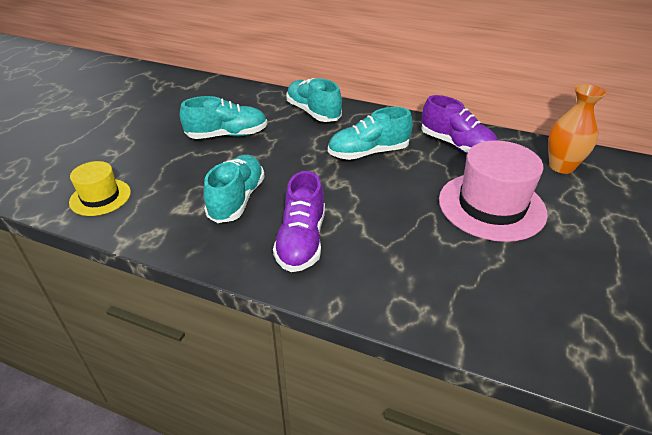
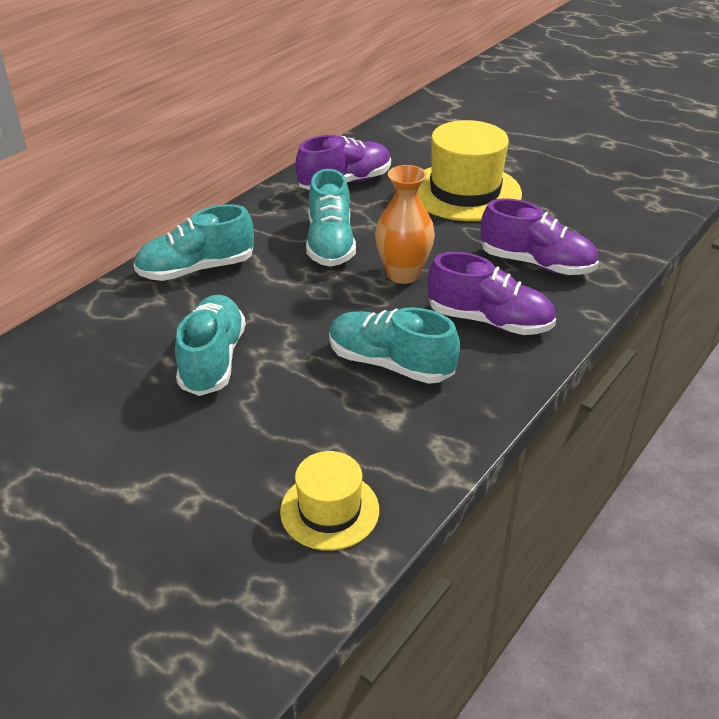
camera: 75 degrees left, 0 degrees up
pink hat [439,140,548,242] -> yellow hat [417,120,522,221]
orange vase [548,84,606,174] -> orange vase moved to [375,165,435,284]
none -> purple shoe [481,198,599,275]

